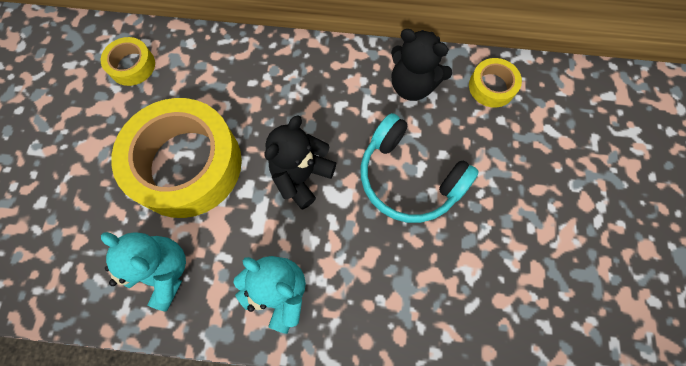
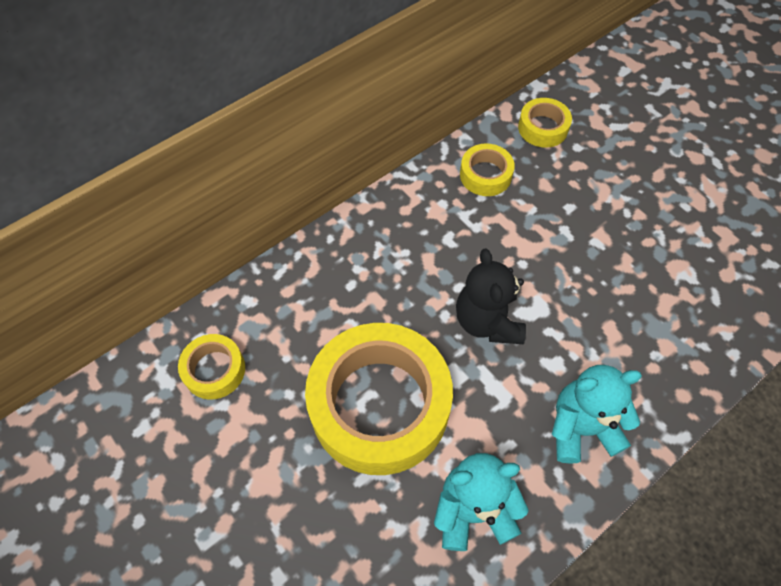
camera: 45 degrees left, 10 degrees down
turquoise headphones [361,113,479,223] -> none
black teddy bear [391,29,452,101] -> yellow tape [460,143,515,196]

